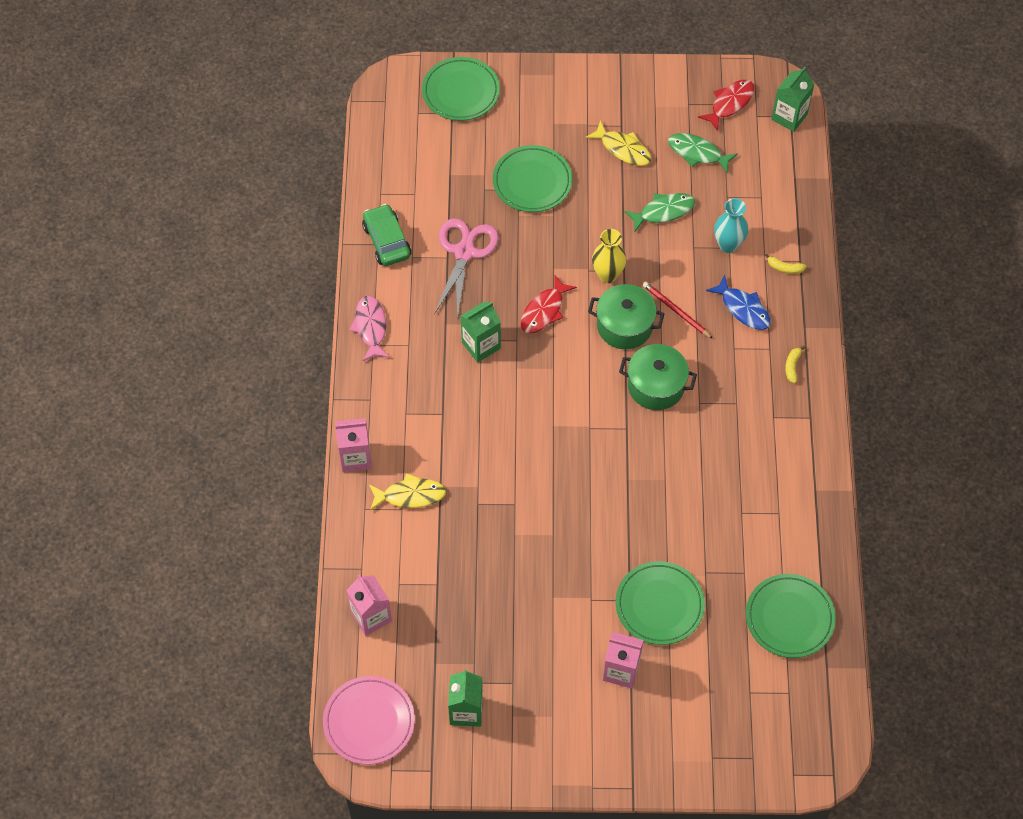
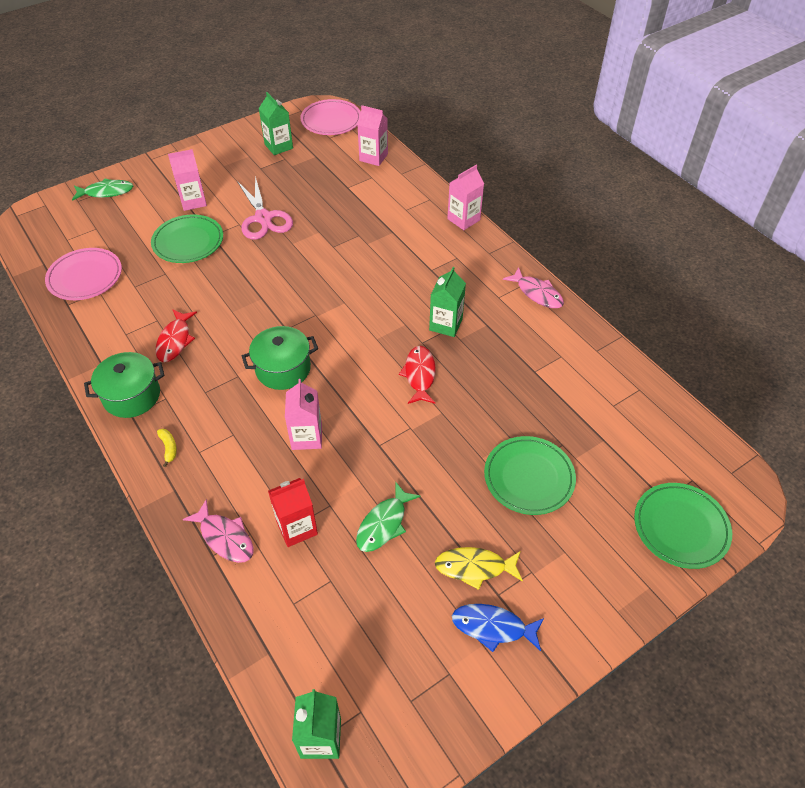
camera: 145 degrees right, 10 degrees down
green car [362,204,411,266] -> none
yellow fish [369,473,446,511] -> none
pink scissors [434,218,499,320] -> pink scissors moved to [237,176,293,240]
green pot [588,284,665,349] -> green pot moved to [84,352,164,418]
yellow vase [592,229,626,283] -> none
red pencil [643,282,713,339] -> pink carton [285,379,322,450]
green fish [668,133,738,174] -> green fish moved to [72,179,133,201]
red fish [698,80,754,131] -> red fish moved to [155,309,197,362]
blue fish [706,275,770,330] -> blue fish moved to [452,604,544,652]
turquoise vase [714,198,748,253] -> red carton [268,478,318,547]
green plate [746,574,836,658] -> pink plate [45,248,122,300]
yellow banana [765,253,806,274] -> pink fish [182,499,254,563]

